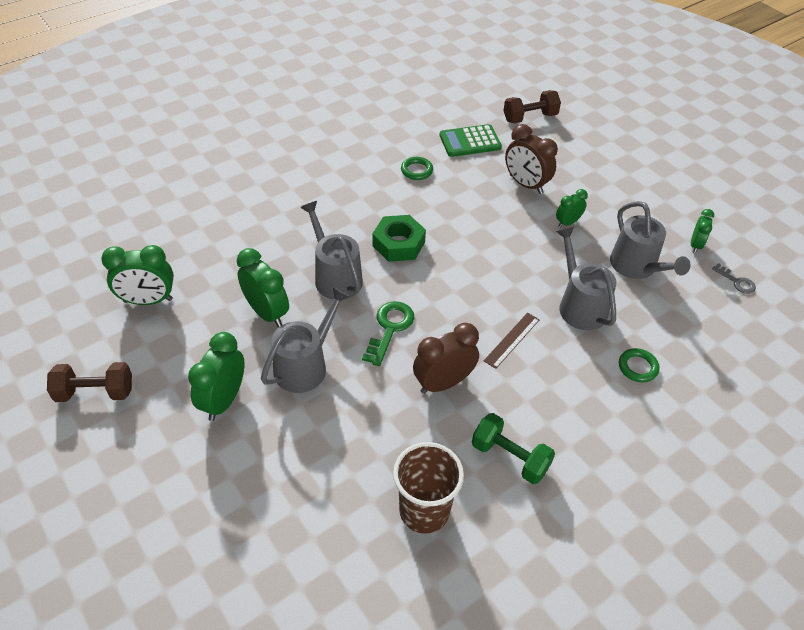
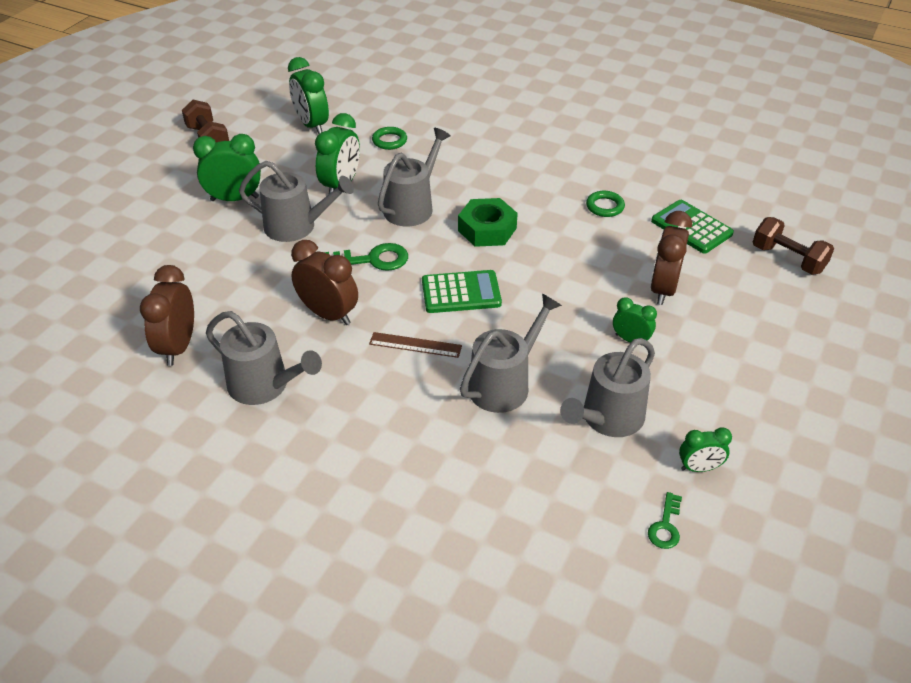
camera: 65 degrees right, 5 degrees down
brown cup [393,442,464,534] -> brown clock [140,265,194,366]
green dumbbell [472,413,555,484] -> grey watering can [206,311,322,405]
green ring [619,348,660,382] -> green ring moved to [372,127,407,150]
grey key [712,263,756,294] -> green key [648,492,682,549]
none -> green calculator [422,270,502,313]

